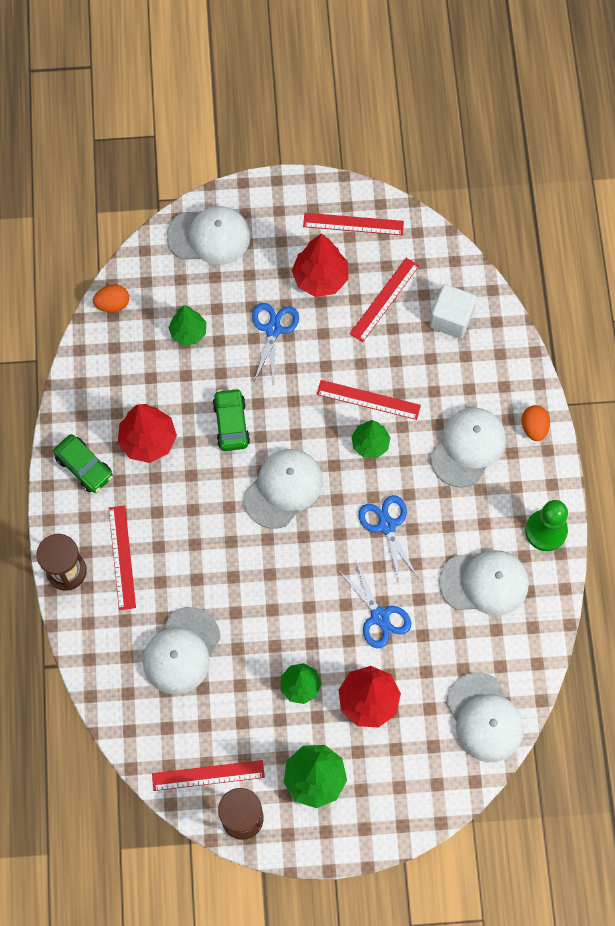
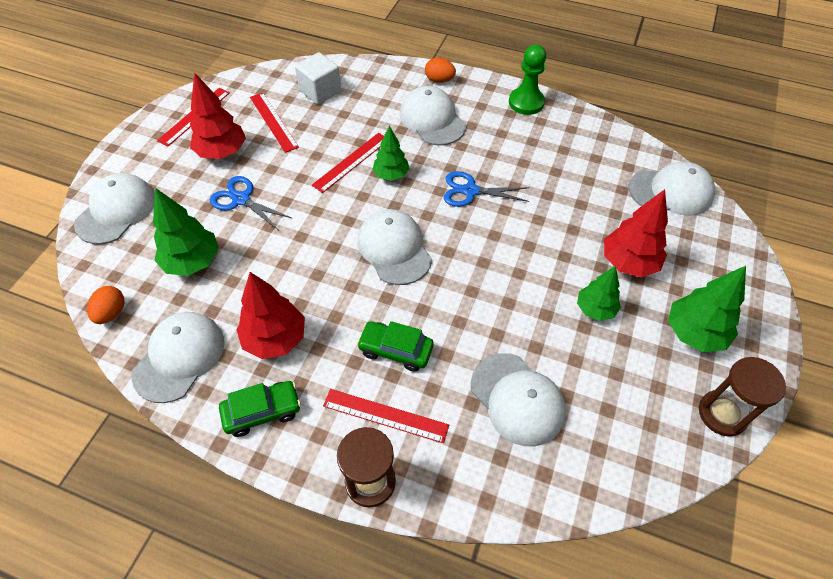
camera: 65 degrees left, 15 degrees down
red ruler [152,760,265,791] -> none
green tree [168,305,206,346] -> green tree [153,188,219,276], size x1.51
green car [213,388,250,451] -> green car moved to [357,321,434,372]
blue scissors [338,560,411,648] -> none
white cap [439,550,529,616] -> white cap moved to [131,312,224,403]

